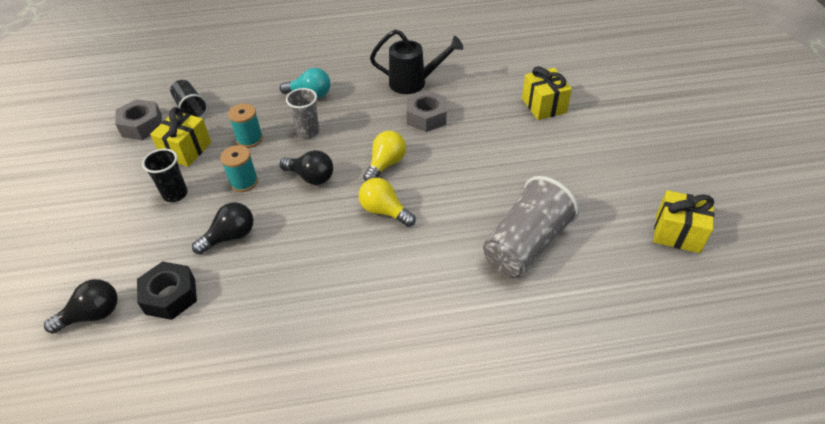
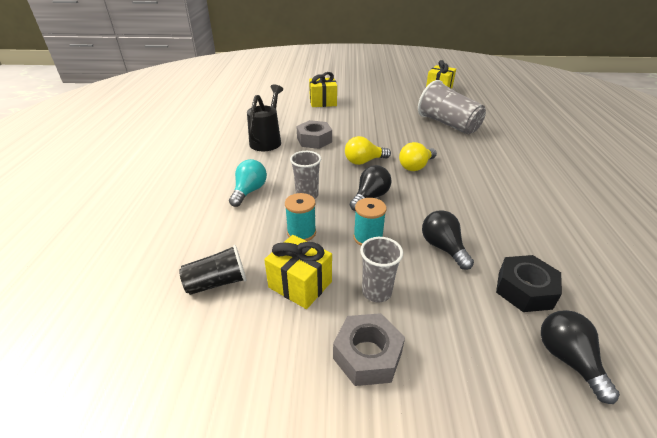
camera: 80 degrees left, 10 degrees down
grey nut [115,99,162,140] -> grey nut moved to [333,313,405,386]
black cup [142,149,188,202] -> grey cup [360,237,403,302]
yellow light bulb [363,131,406,182] -> yellow light bulb turned 60 degrees counterclockwise [345,136,391,165]

